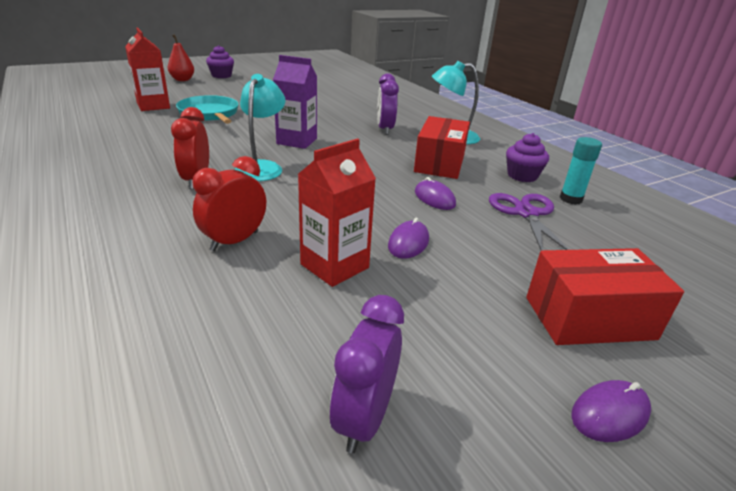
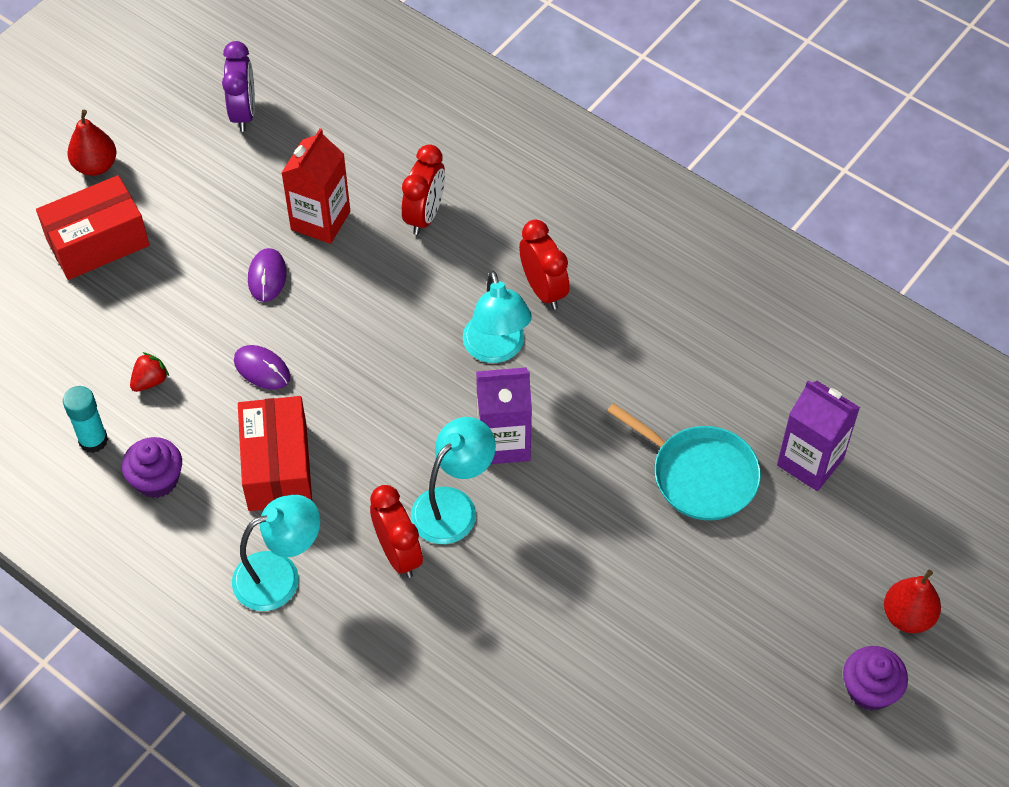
camera: 160 degrees right, 25 degrees up
red carton [125,28,170,111] -> purple carton [777,380,860,491]
purple clock [377,73,399,135] -> red clock [370,485,423,578]
purple scissors [489,193,570,251] -> red strawberry [130,352,169,392]
purple mouse [571,380,651,442] -> red pear [67,110,116,176]
none -> turquoise lamp [411,417,496,544]

